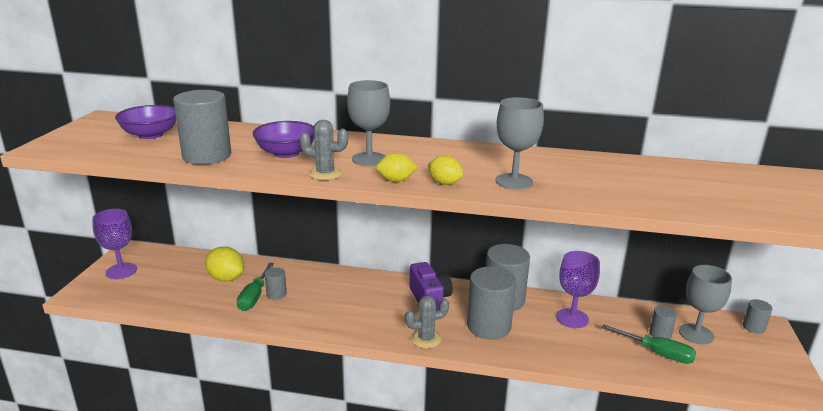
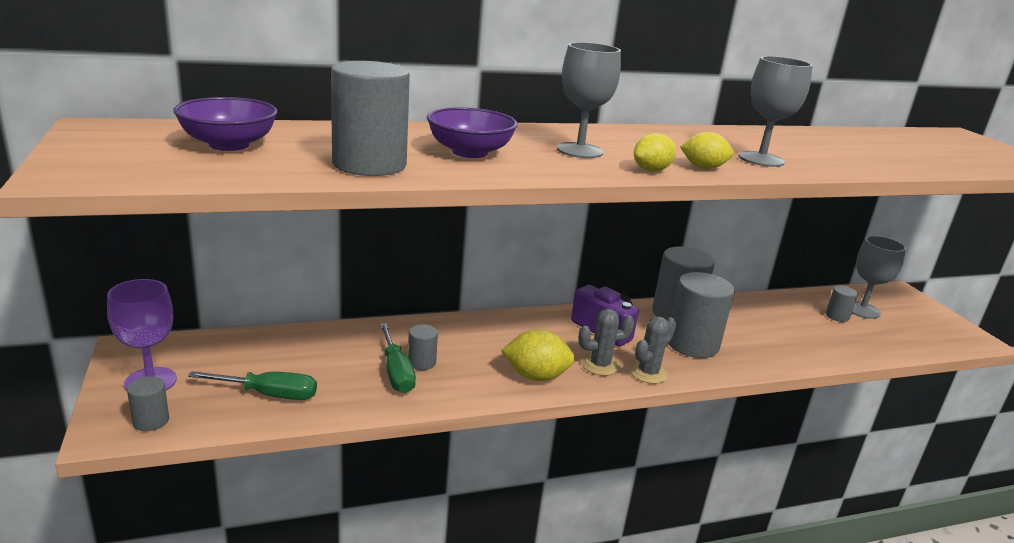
camera: 30 degrees left, 0 degrees up
yellow lemon [205,247,244,282] -> yellow lemon moved to [501,329,575,381]
grey cactus [300,120,348,180] -> grey cactus moved to [578,309,634,376]
purple goblet [556,251,600,328] -> none
green screwdriver [602,324,696,364] -> green screwdriver moved to [188,371,317,400]
grey cylinder [743,299,772,334] -> grey cylinder moved to [127,376,169,431]

